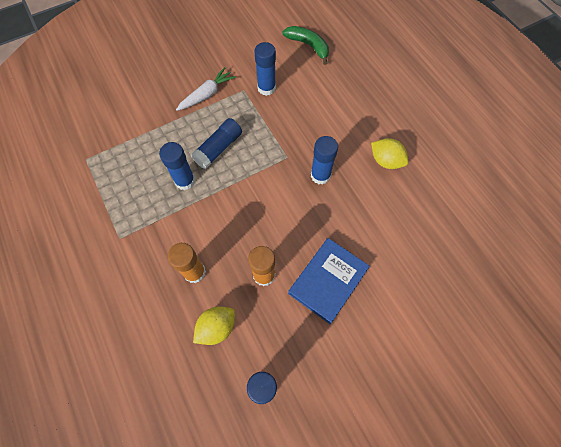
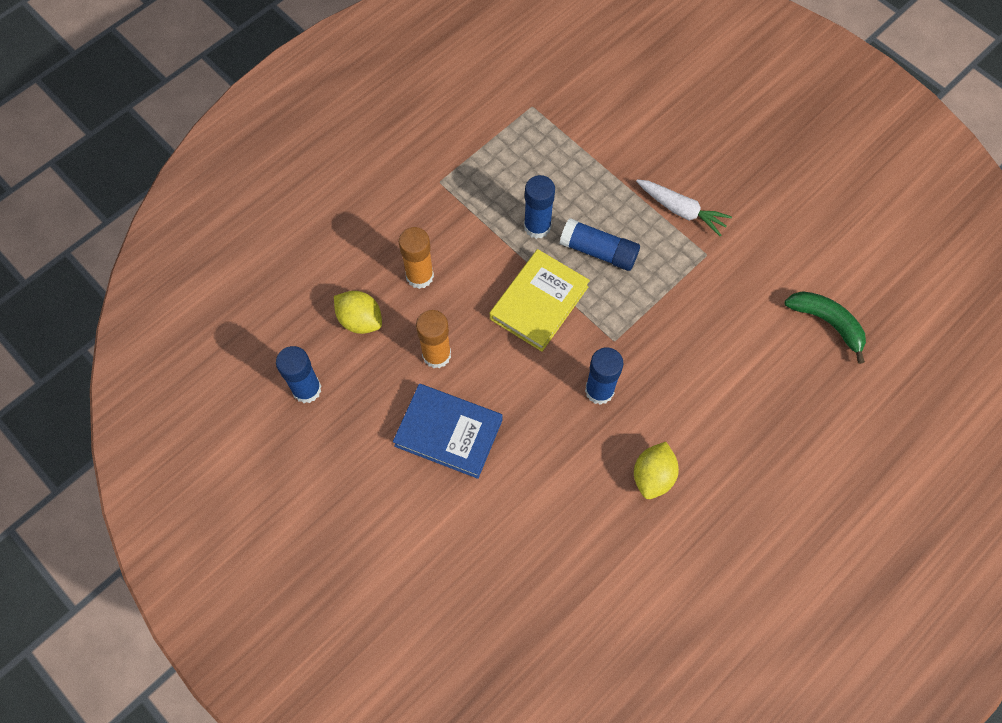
camera: 75 degrees right, 0 degrees up
blue glue stick [254,42,276,96] -> none
green banana [282,26,329,65] -> green banana turned 75 degrees counterclockwise [784,291,866,364]
none -> yellow book [490,249,590,352]

